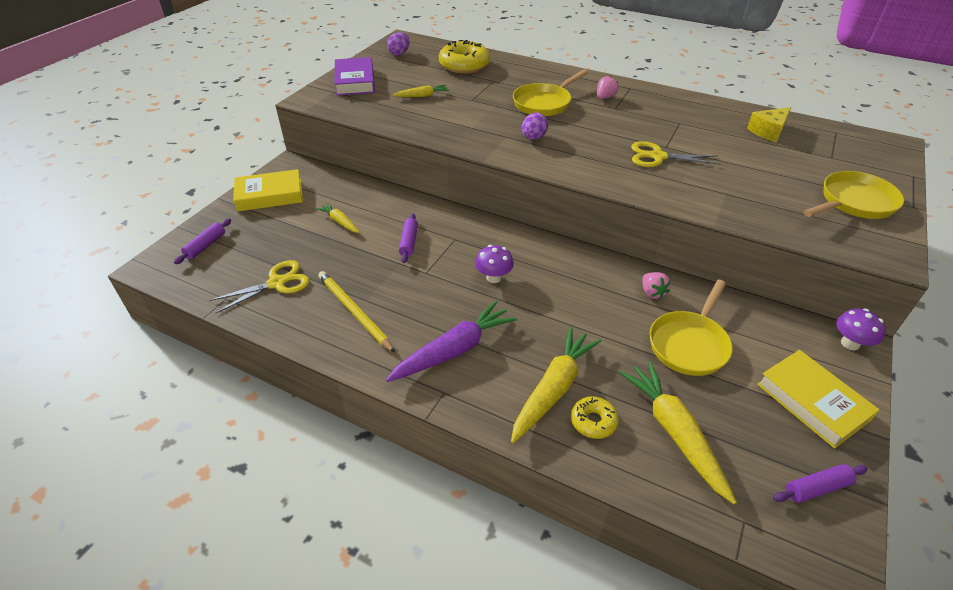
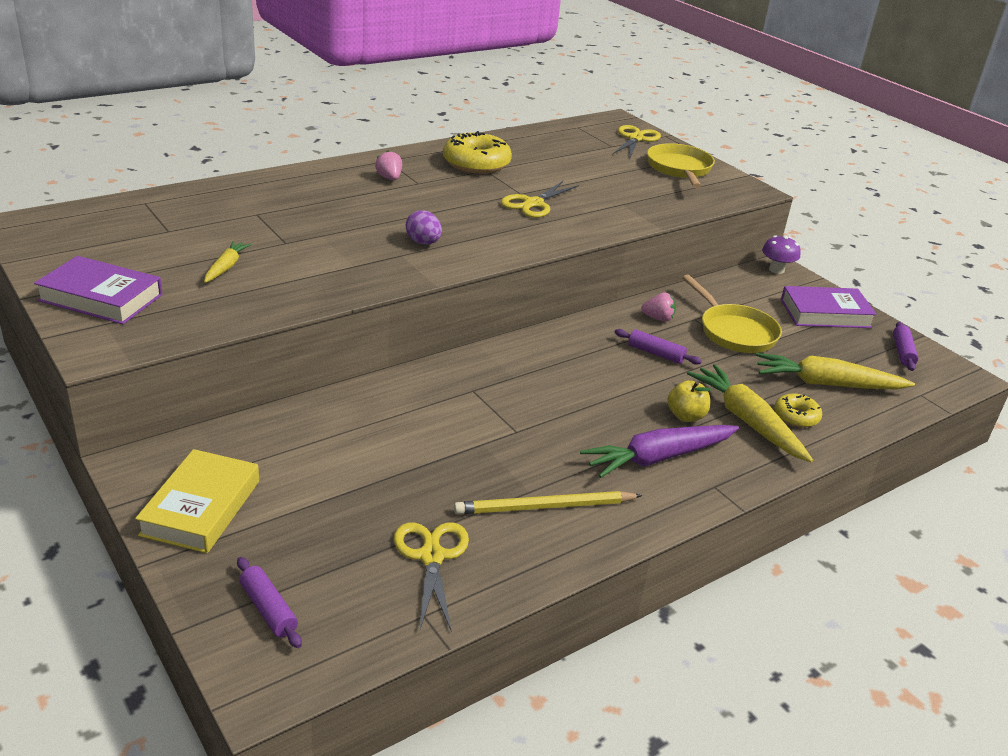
camera: 65 degrees left, 10 degrees down
yellow carrot [316,202,360,233] -> none
purple carrot [386,301,517,382] -> purple carrot turned 105 degrees counterclockwise [580,425,739,478]
purple egg [387,32,410,56] -> none
purple rolling pin [399,213,418,263] -> purple rolling pin moved to [615,329,702,365]
yellow donut [439,40,490,74] -> yellow donut moved to [443,131,512,174]
purple mushroom [475,245,514,283] -> none
yellow pan [513,69,588,116] -> none
yellow cheese [747,107,791,142] -> none
yellow book [757,350,880,449] -> purple book [781,286,877,328]
none -> yellow scissors [613,125,661,157]
none -> yellow apple [667,380,711,422]

